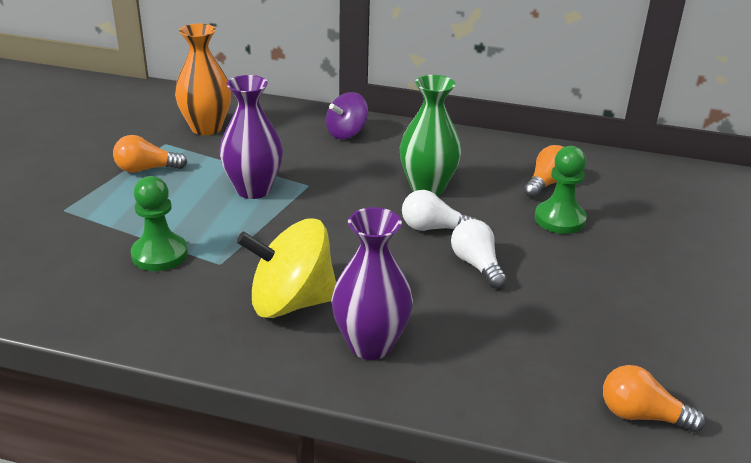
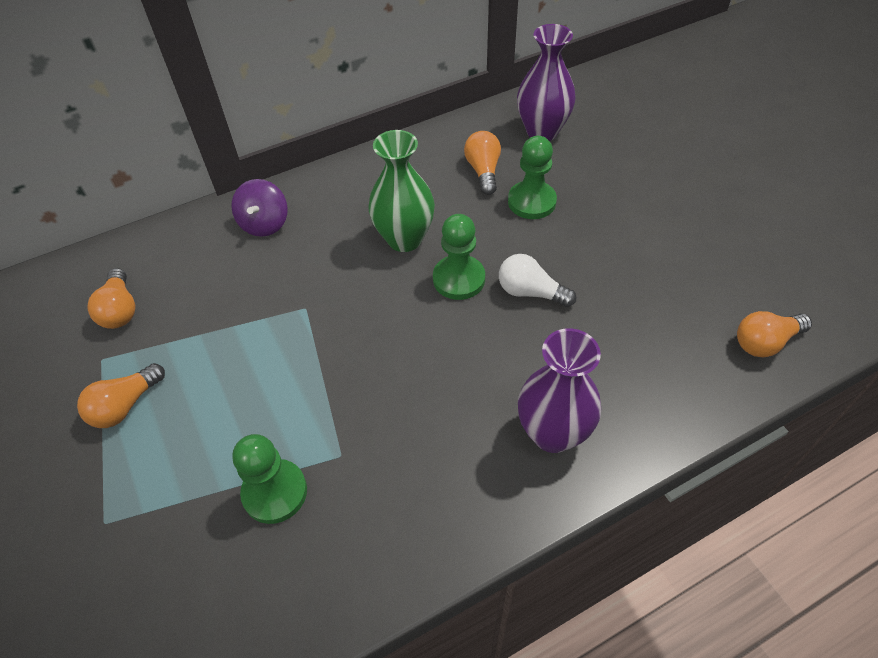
camera: 40 degrees left, 20 degrees up
orange vase [175,24,231,135] -> orange light bulb [87,268,135,329]
purple vase [220,75,283,199] -> purple vase moved to [517,24,576,141]
yellow spinning top [236,218,336,318] -> none
white light bulb [402,190,477,231] -> green pawn [433,214,485,300]

